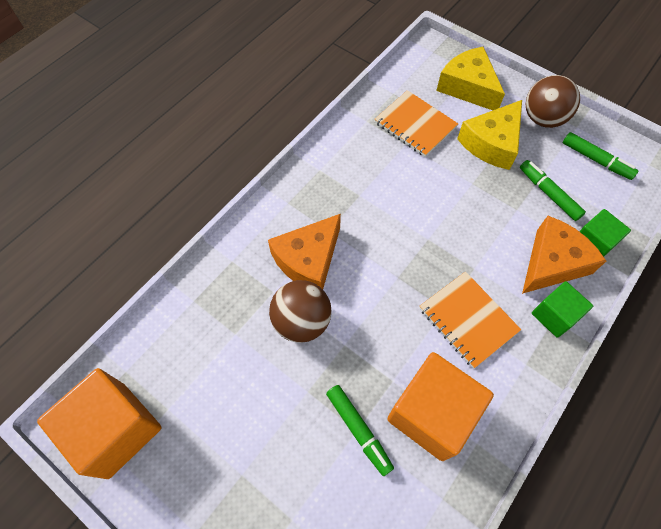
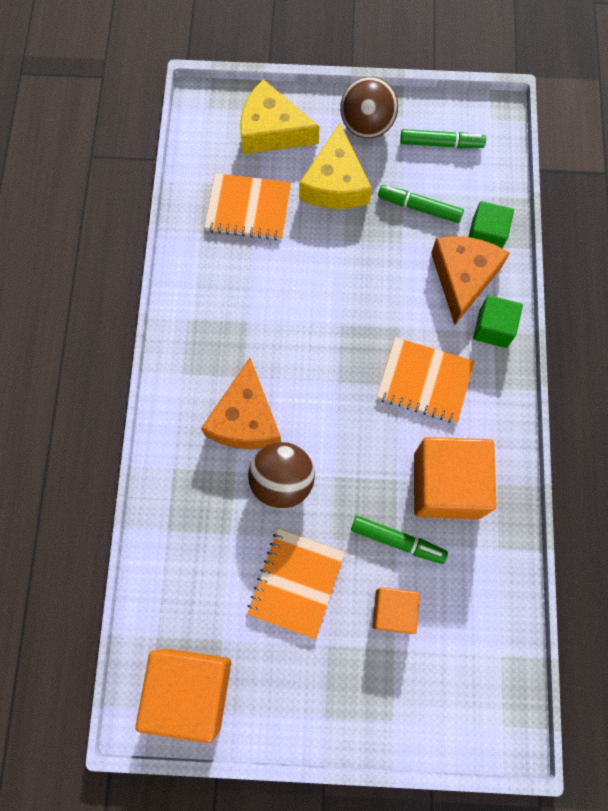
camera: 35 degrees left, 10 degrees up
none -> orange notebook [247,528,345,639]
none -> orange cube [372,587,420,634]

